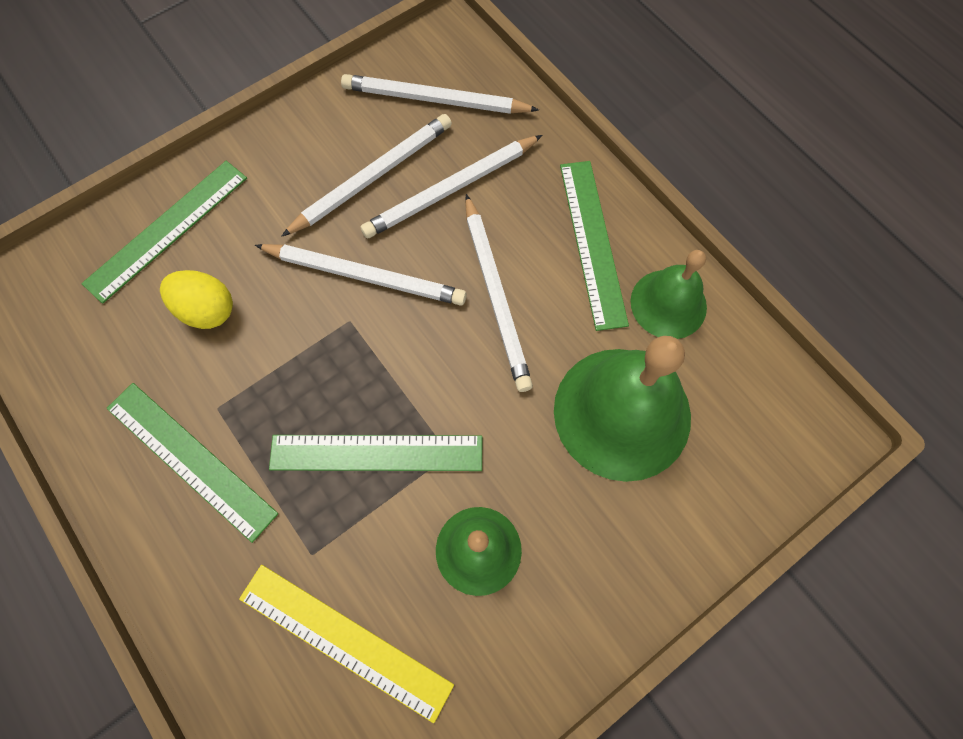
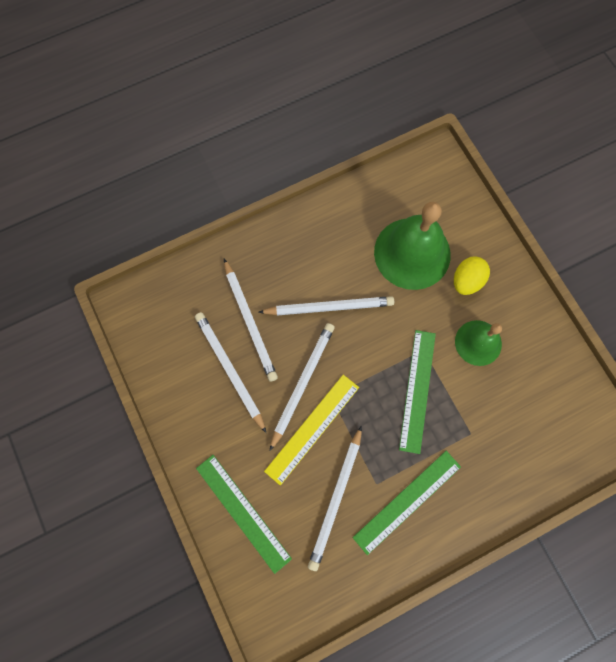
camera: 80 degrees left, 5 degrees up
yellow egg [160,270,233,329] -> yellow egg moved to [454,257,490,295]
yellow ruler [239,565,454,723] -> yellow ruler moved to [264,375,359,486]
white pencil [341,74,539,114] -> white pencil moved to [308,426,362,571]
green ruler [560,161,629,331] -> none
green bell [631,250,707,339] -> none

